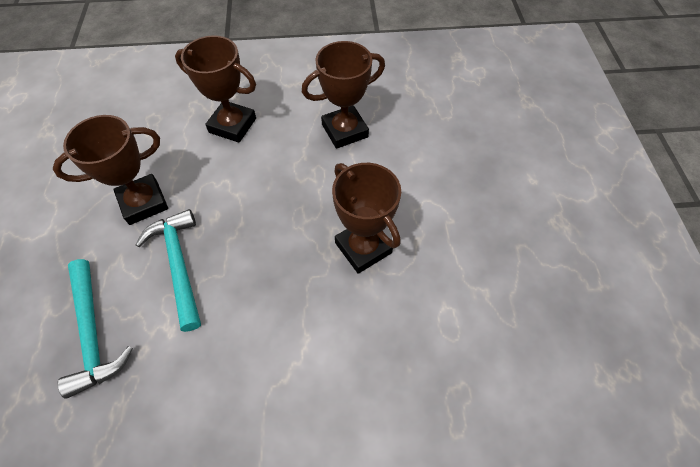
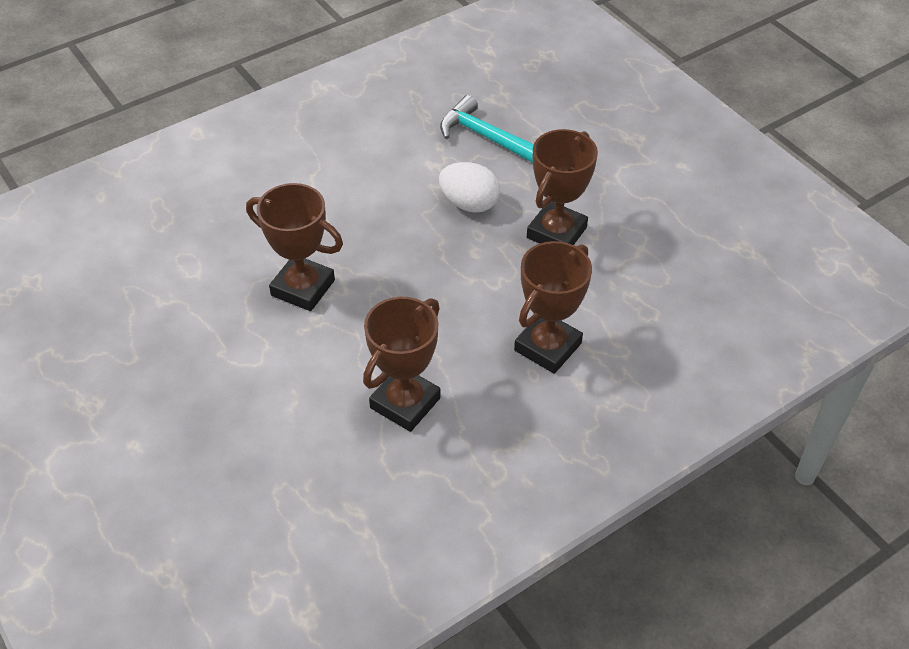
camera: 150 degrees right, 10 degrees down
turquoise hammer [135,209,201,332] -> white egg [439,162,500,213]
brown trophy [175,36,256,143] -> brown trophy turned 45 degrees counterclockwise [514,241,592,374]

